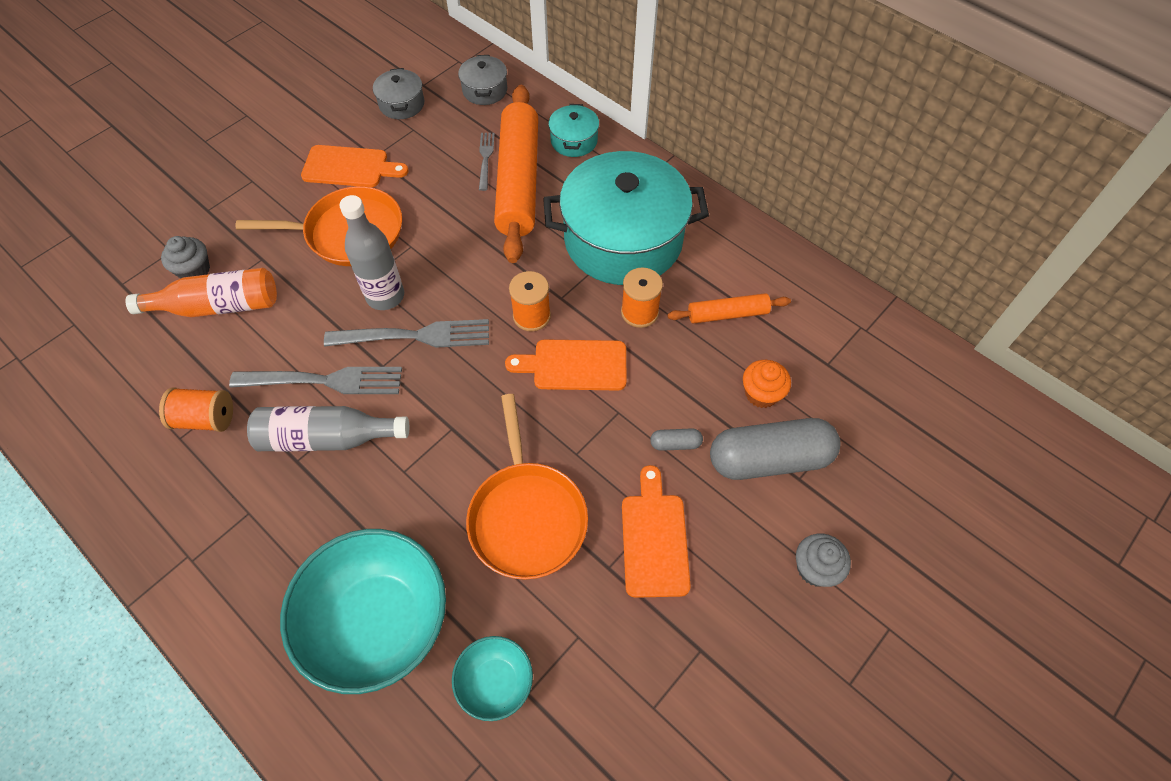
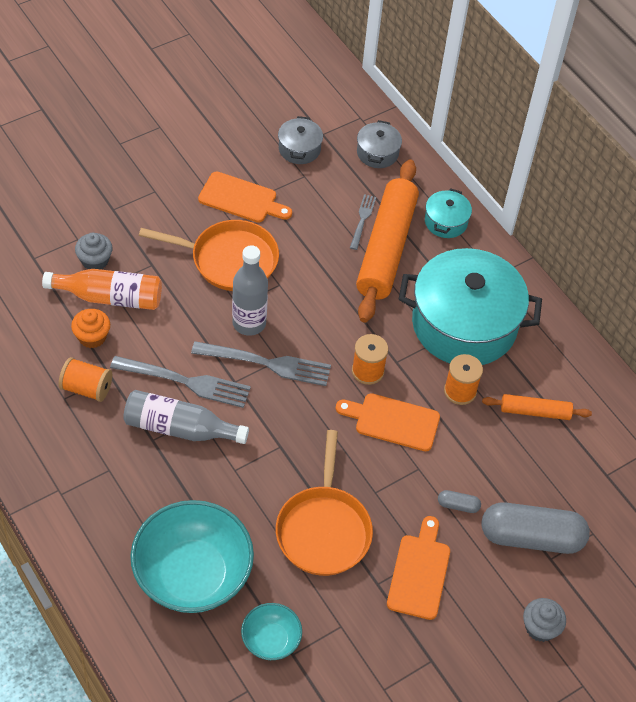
camera: 10 degrees right, 5 degrees down
orange cupcake [743,360,791,408] -> orange cupcake moved to [71,309,110,348]

